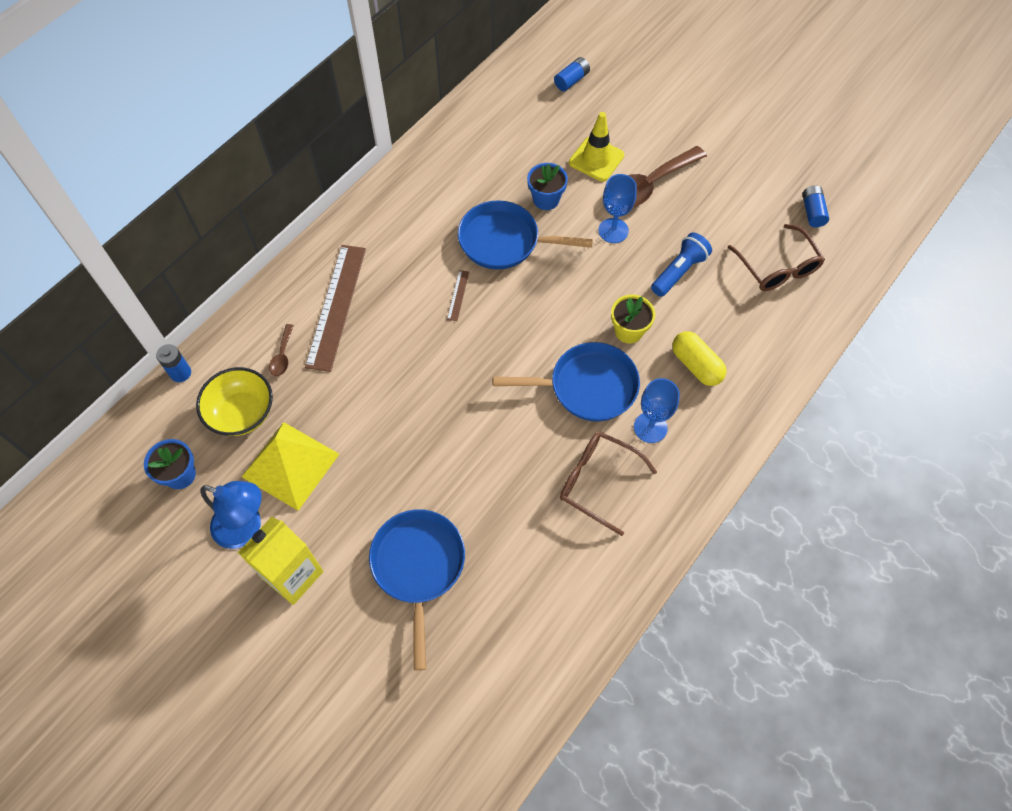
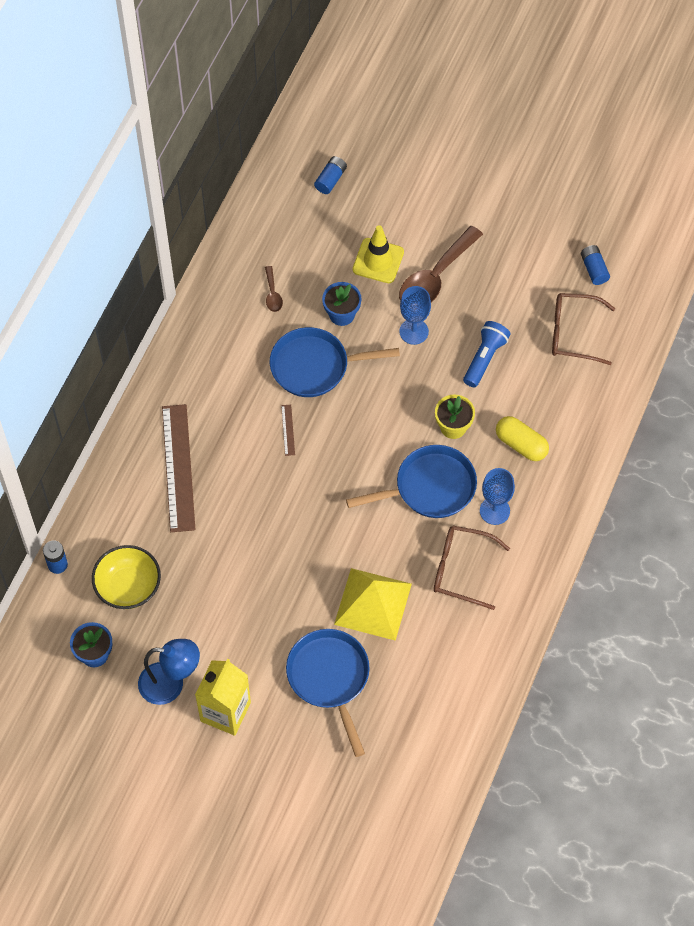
camera: 15 degrees left, 0 degrees up
yellow pyramid [242,422,339,511] -> yellow pyramid moved to [334,568,412,641]
brown spoon [269,324,294,376] -> brown spoon moved to [265,266,283,312]
brown glasses [728,224,825,291] -> brown glasses turned 135 degrees clockwise [552,293,615,365]

